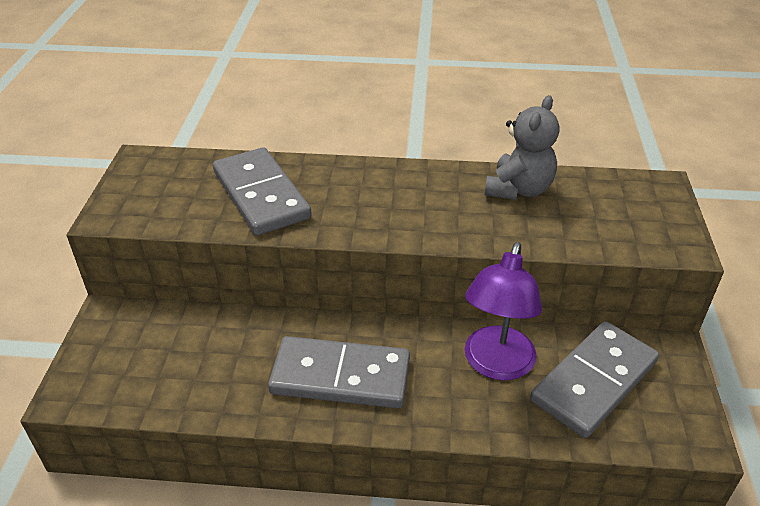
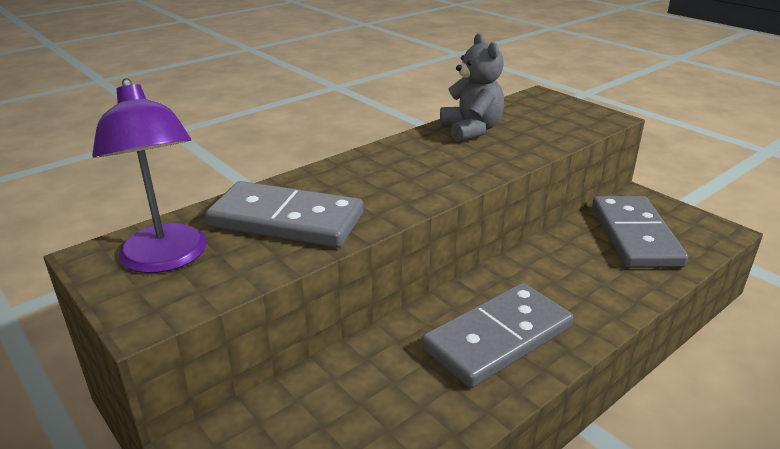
camera: 45 degrees left, 10 degrees down
purple lamp [464,242,542,381] -> purple lamp moved to [92,78,207,273]

